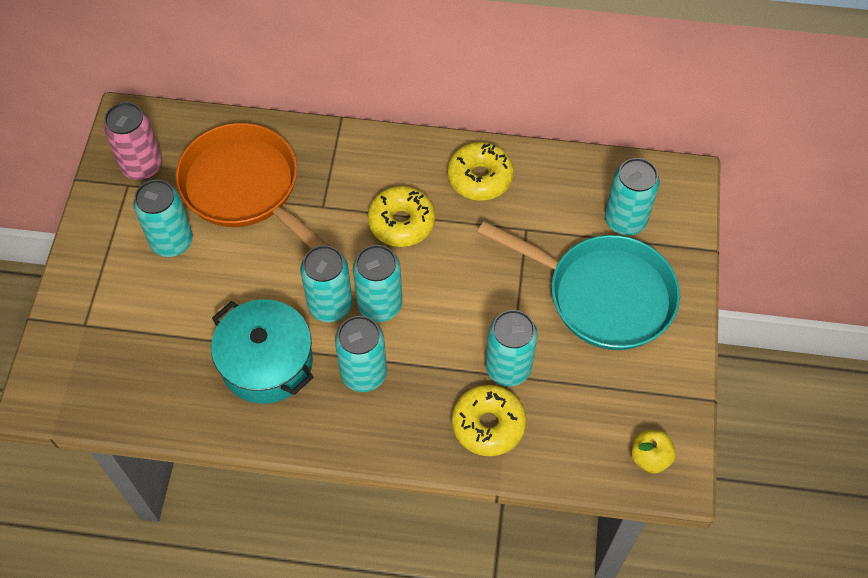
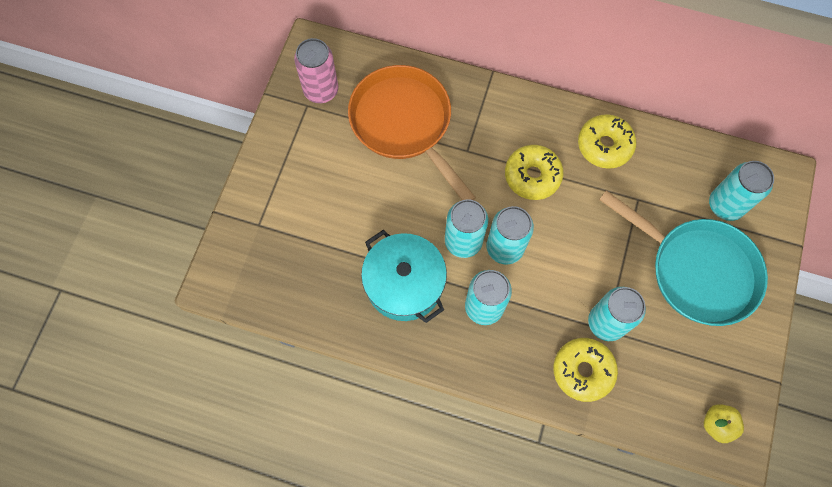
camera: 10 degrees right, 10 degrees up
turquoise can [133,180,193,257] -> none

